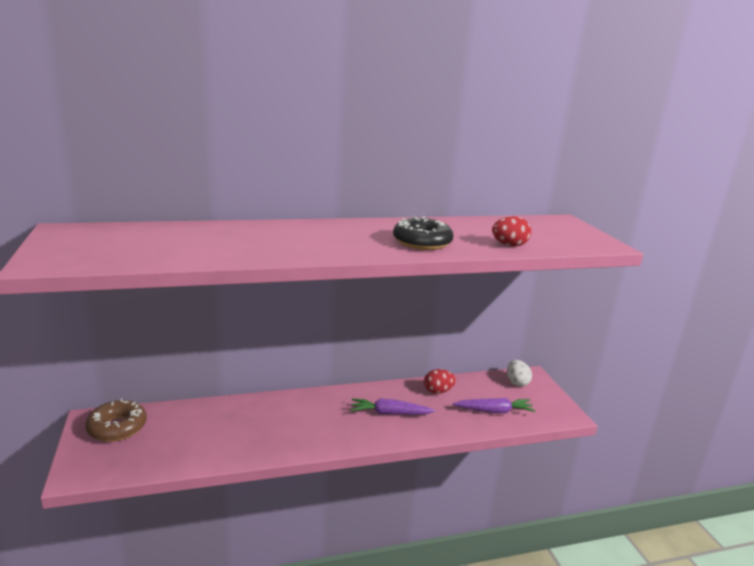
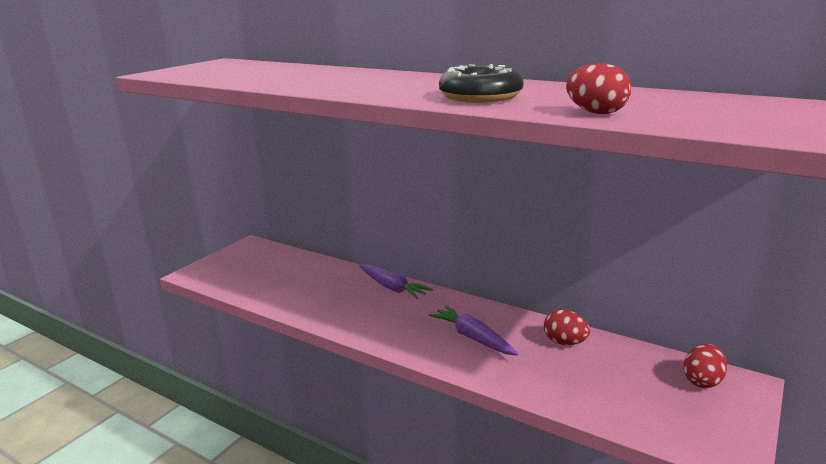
camera: 50 degrees right, 0 degrees up
brown donut [85,399,147,442] -> none
purple carrot [453,398,536,413] -> purple carrot moved to [359,264,433,299]
white egg [507,360,532,387] -> red egg [683,344,727,388]

